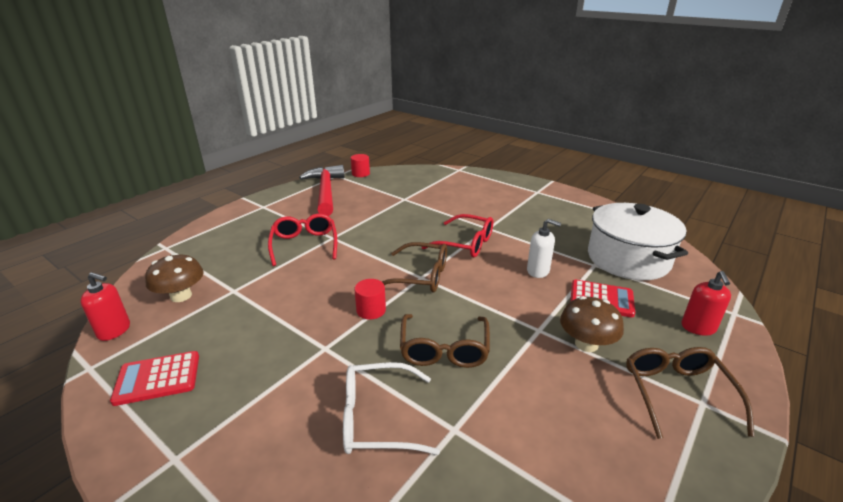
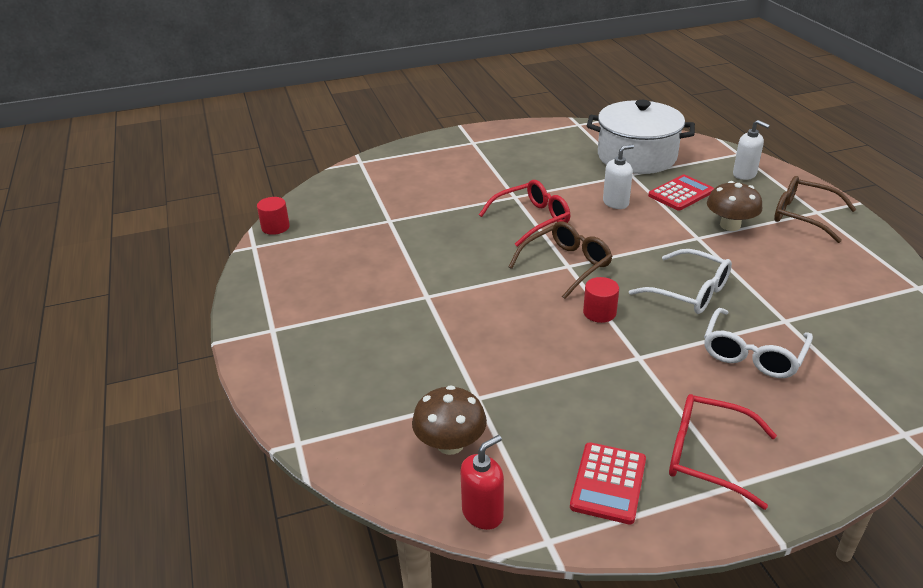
camera: 55 degrees left, 5 degrees up
red glasses [268,214,337,266] -> red glasses moved to [669,394,777,510]
red hammer [299,165,345,216] -> none
brown glasses [400,314,490,368] -> white glasses [629,249,732,314]
red soap dispenser [681,271,731,336] -> white soap dispenser [733,120,770,180]

